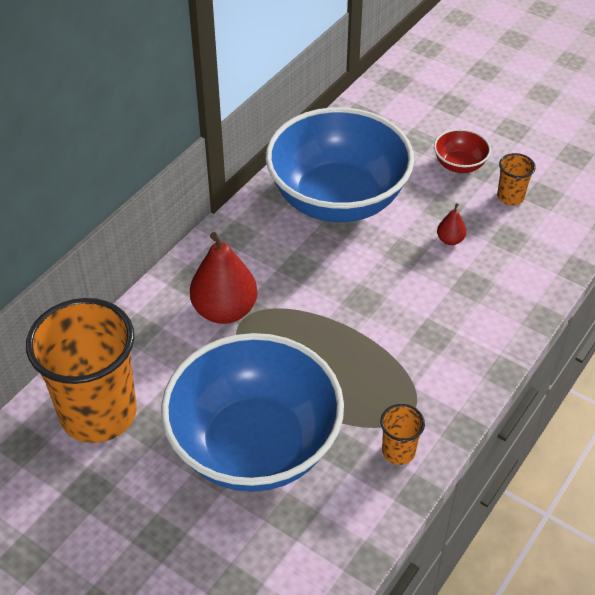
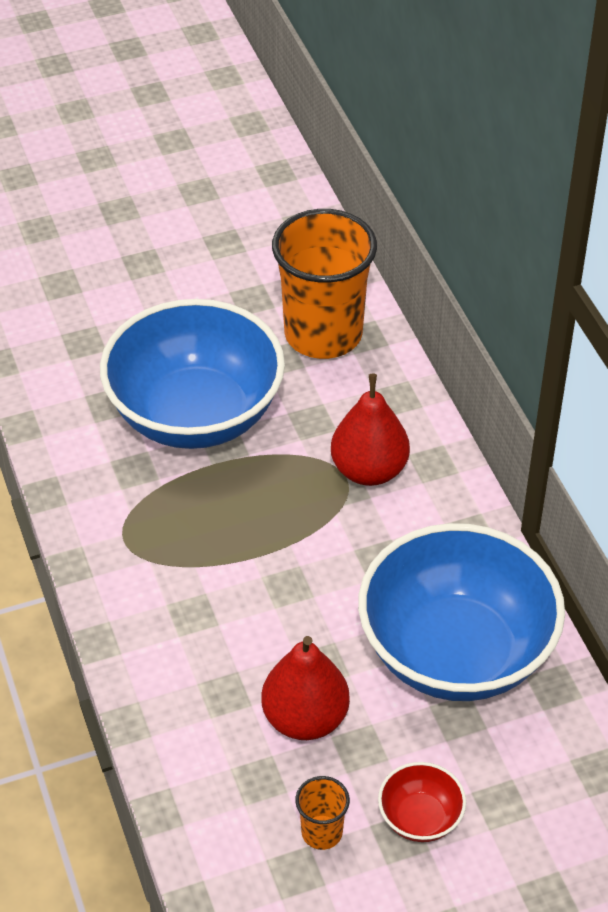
camera: 125 degrees right, 0 degrees up
orange cup [380,404,425,465] -> none
red pear [437,203,466,245] -> red pear [261,636,350,740], size x2.17

